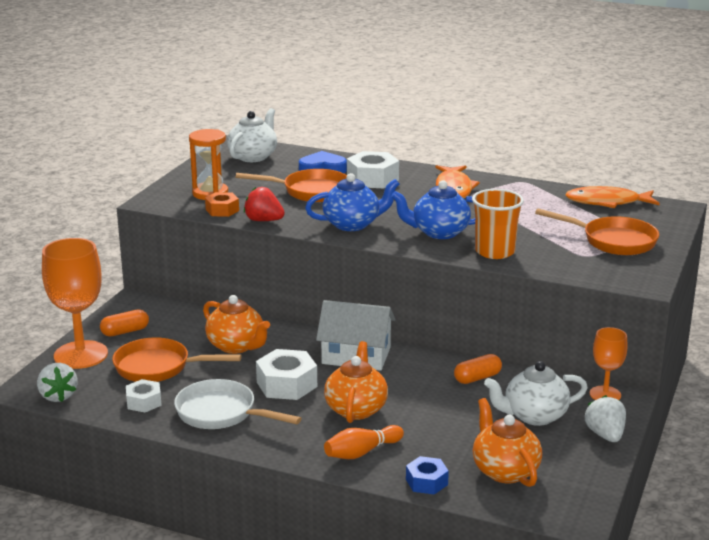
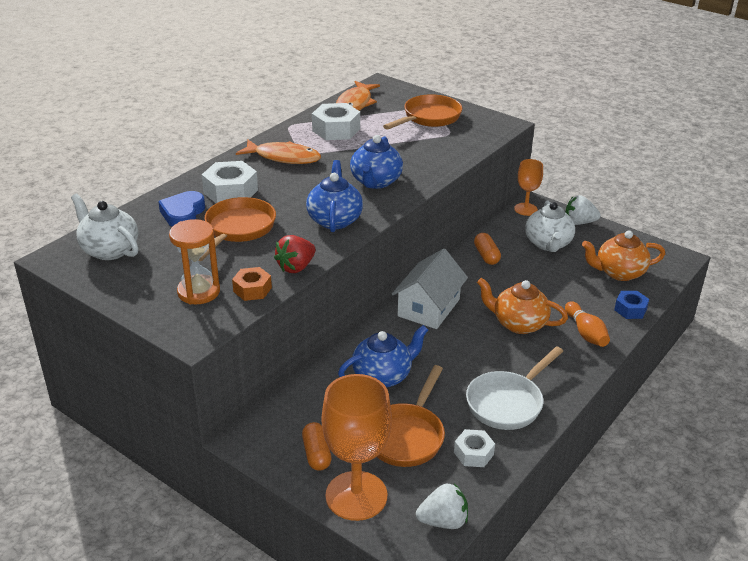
camera: 75 degrees left, 10 degrees up
orange teapot [203,295,270,354] -> blue teapot [338,325,428,388]
white nut [256,349,317,400] -> white nut moved to [312,103,360,140]
orange cup [472,189,524,259] -> none

